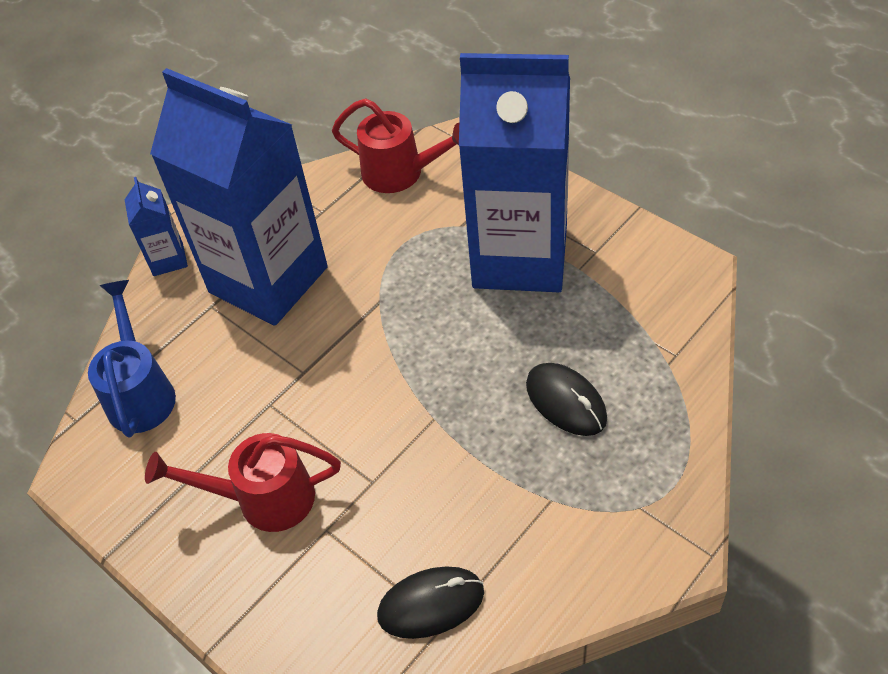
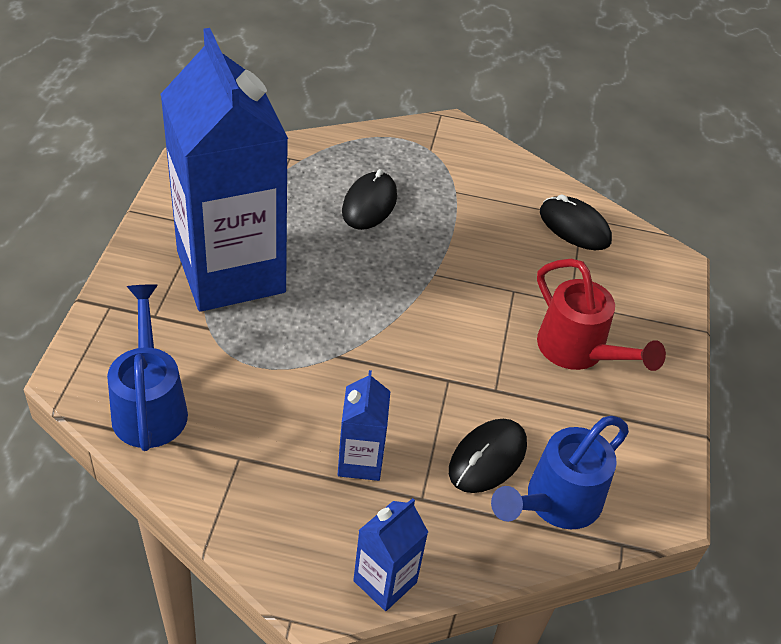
camera: 130 degrees left, 5 degrees down
blue carton [150,68,328,326] -> blue carton [338,370,390,481], size x0.41
red watering can [332,98,459,193] -> blue watering can [107,284,188,451]
none -> black mouse [449,419,527,493]

